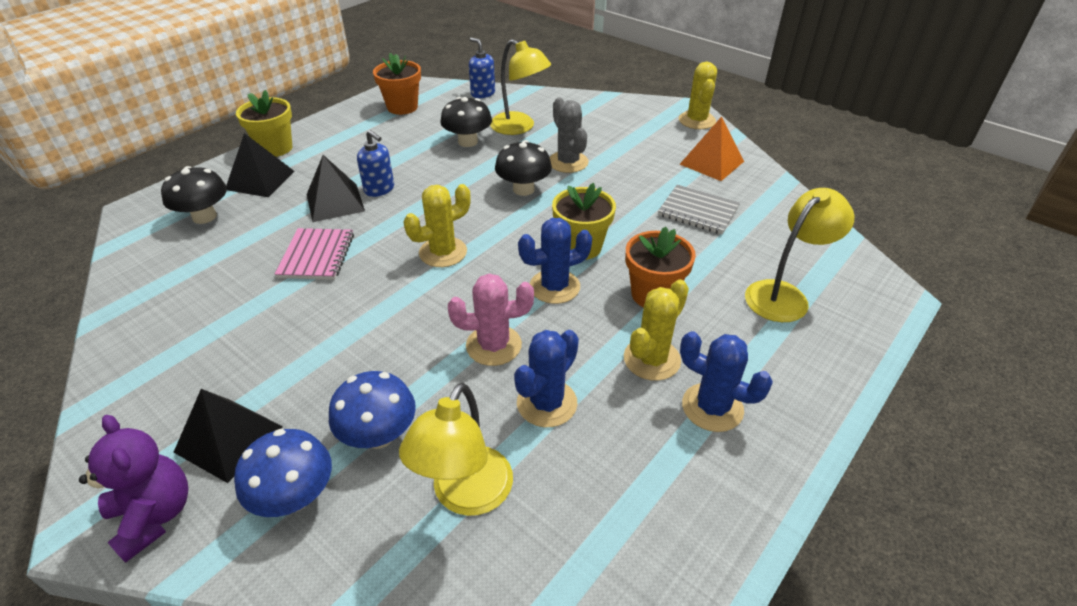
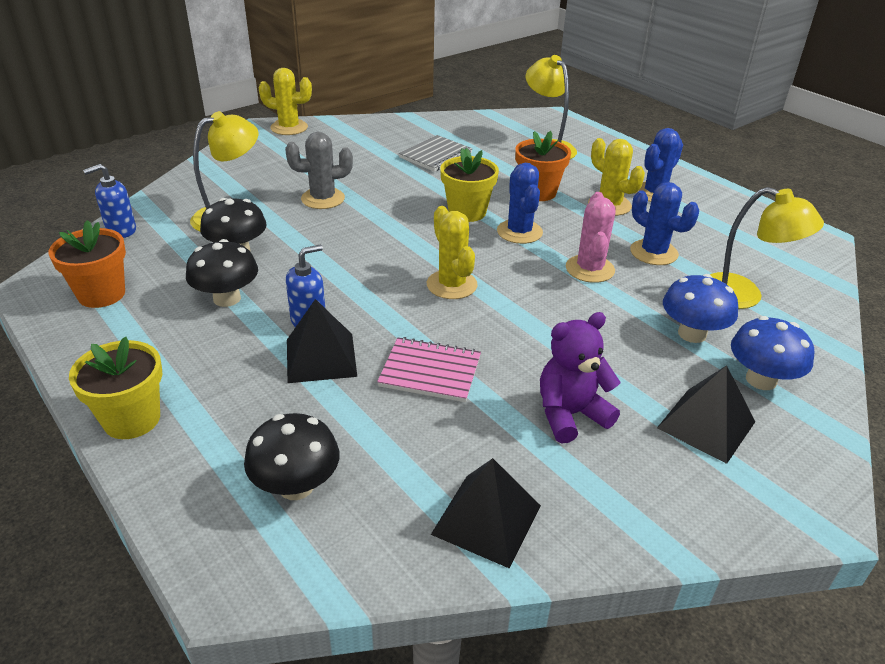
camera: 80 degrees left, 5 degrees down
purple teddy bear [79,415,188,563] -> purple teddy bear moved to [540,312,620,443]
black pyramid [226,133,294,197] -> black pyramid moved to [431,458,541,569]
black mushroom [495,140,552,196] -> black mushroom moved to [186,239,258,307]
orange pyramid [679,116,744,181] -> none

